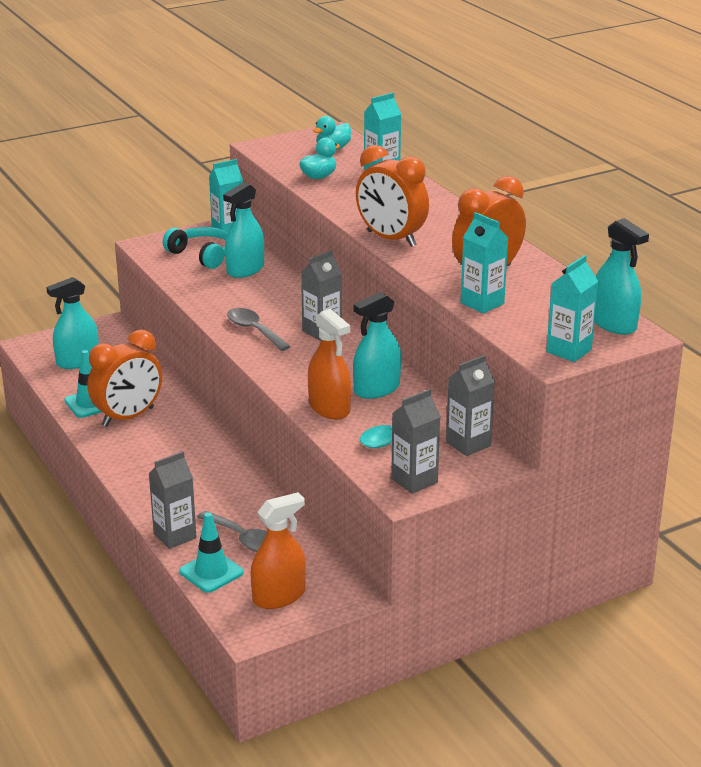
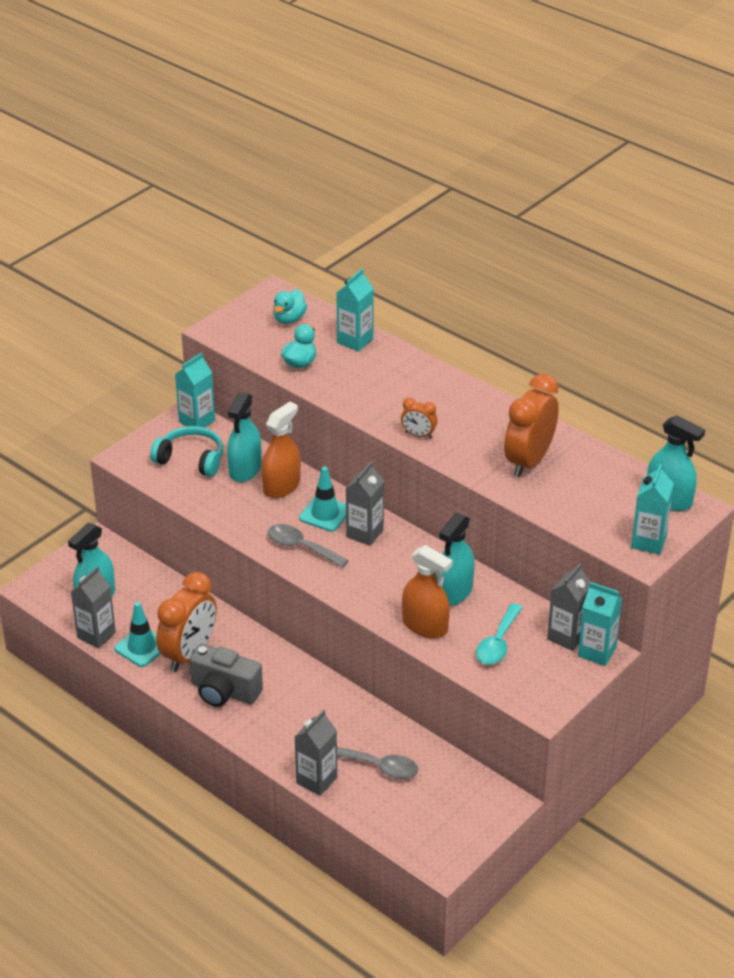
camera: 20 degrees left, 10 degrees up
turquoise traffic cone [179,512,244,593] -> turquoise traffic cone moved to [299,467,346,532]
orange spray bottle [251,492,306,609] -> orange spray bottle moved to [261,402,301,498]
orange clock [356,145,429,247] -> orange clock [401,397,438,439], size x0.48
grey carton [391,389,440,494] -> grey carton moved to [71,566,116,648]
turquoise carton [461,212,508,314] -> turquoise carton moved to [578,582,622,666]
none -> grey camera [189,644,263,707]

